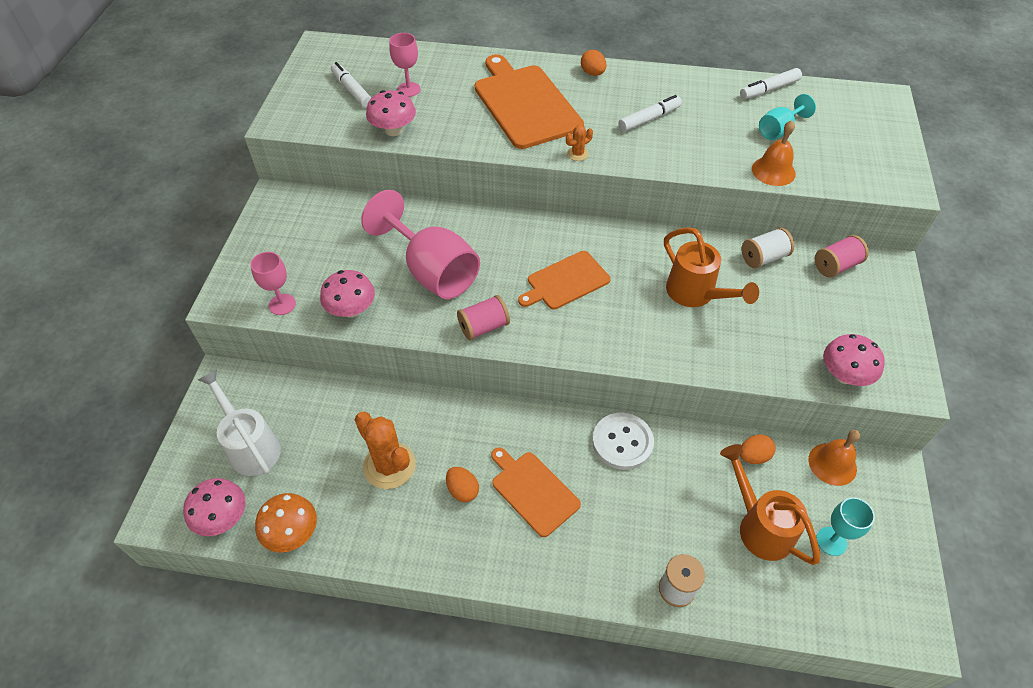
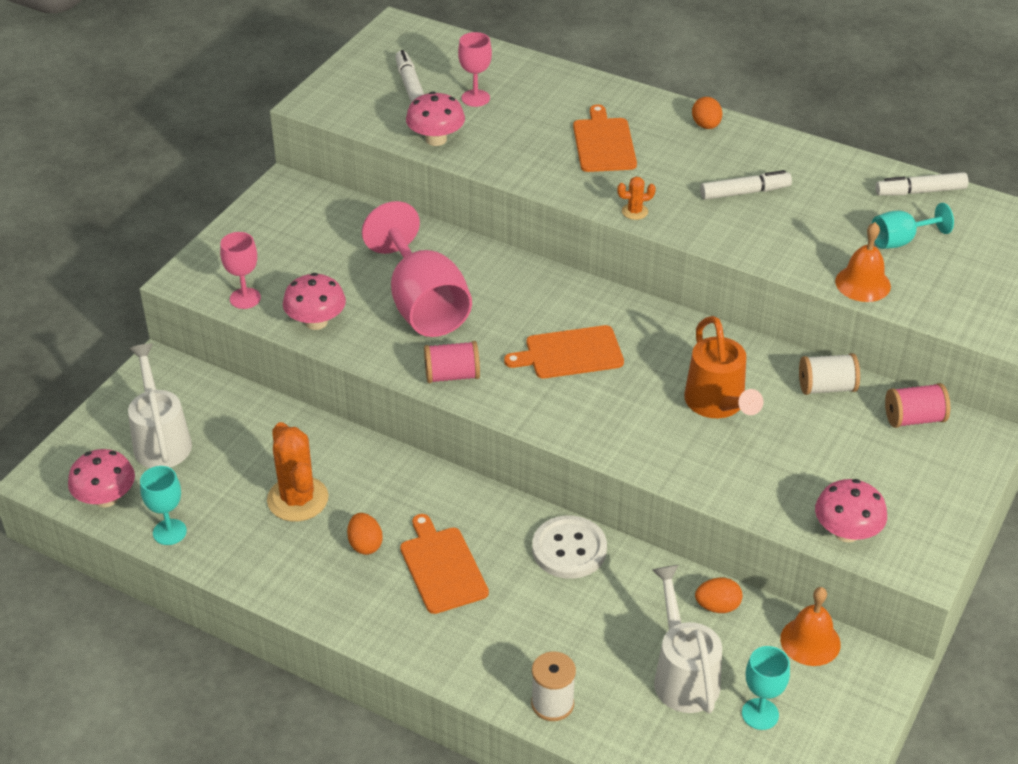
camera: 20 degrees right, 10 degrees down
orange mushroom [255,493,317,552] -> turquoise goblet [140,466,187,545]
orange cutting board [475,54,584,149] -> orange cutting board [573,104,637,172], size x0.59
orange watering can [720,444,820,565] -> white watering can [652,565,722,713]

